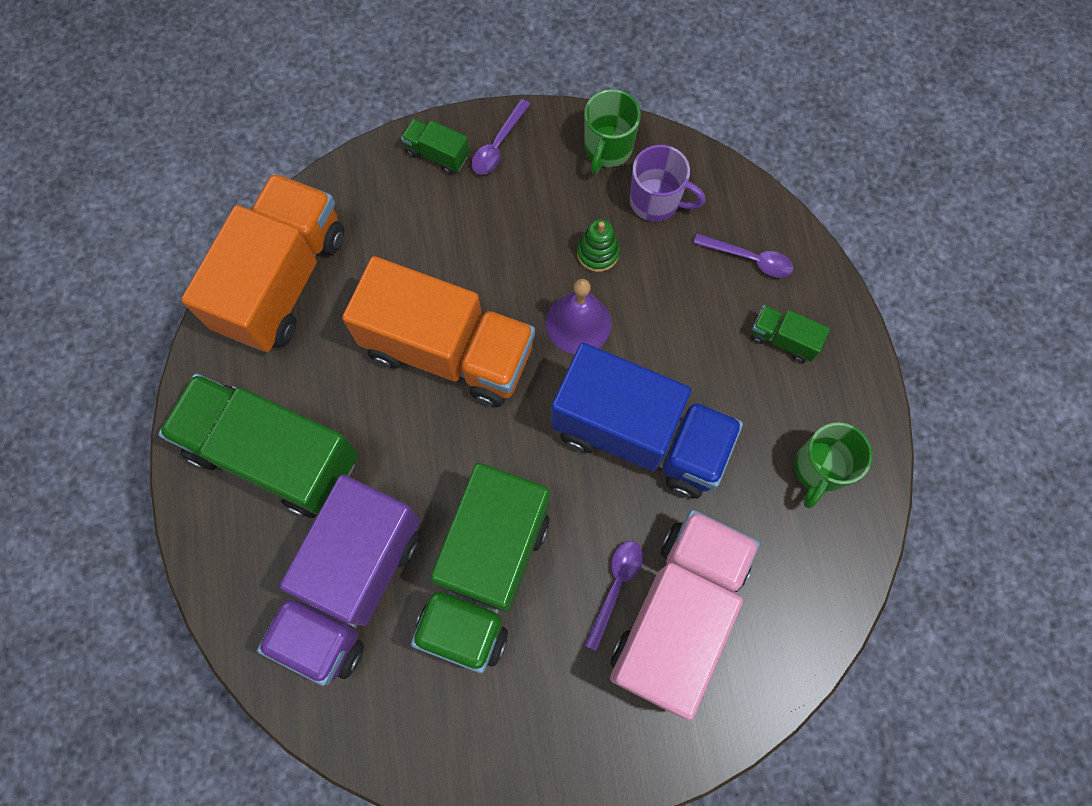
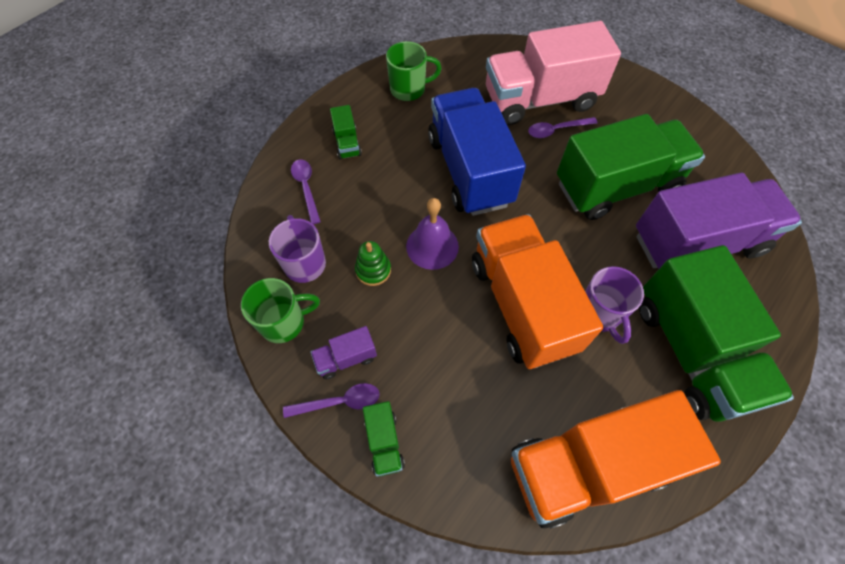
camera: 130 degrees left, 10 degrees down
none -> purple truck [310,326,377,379]
none -> purple mug [585,266,644,344]

